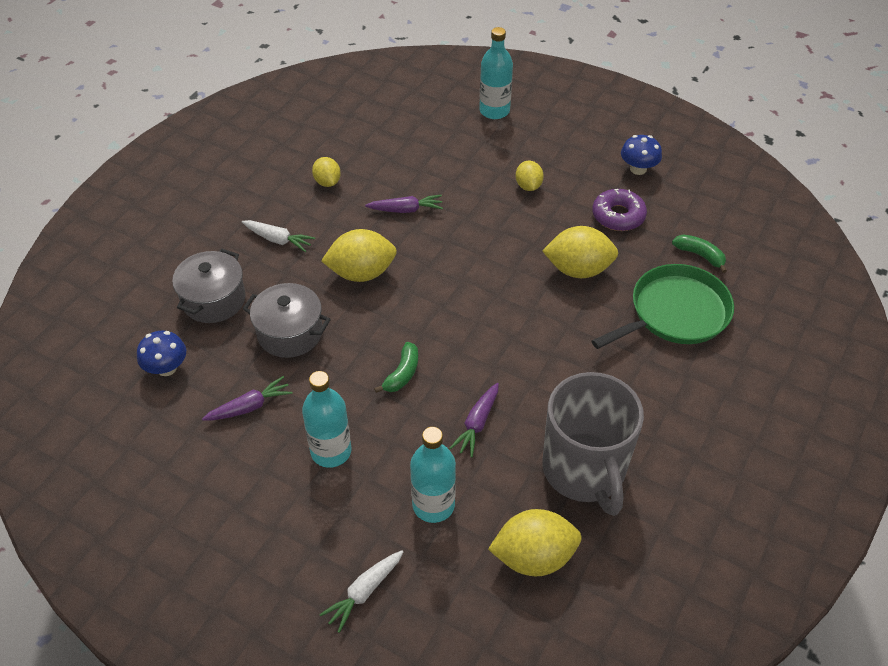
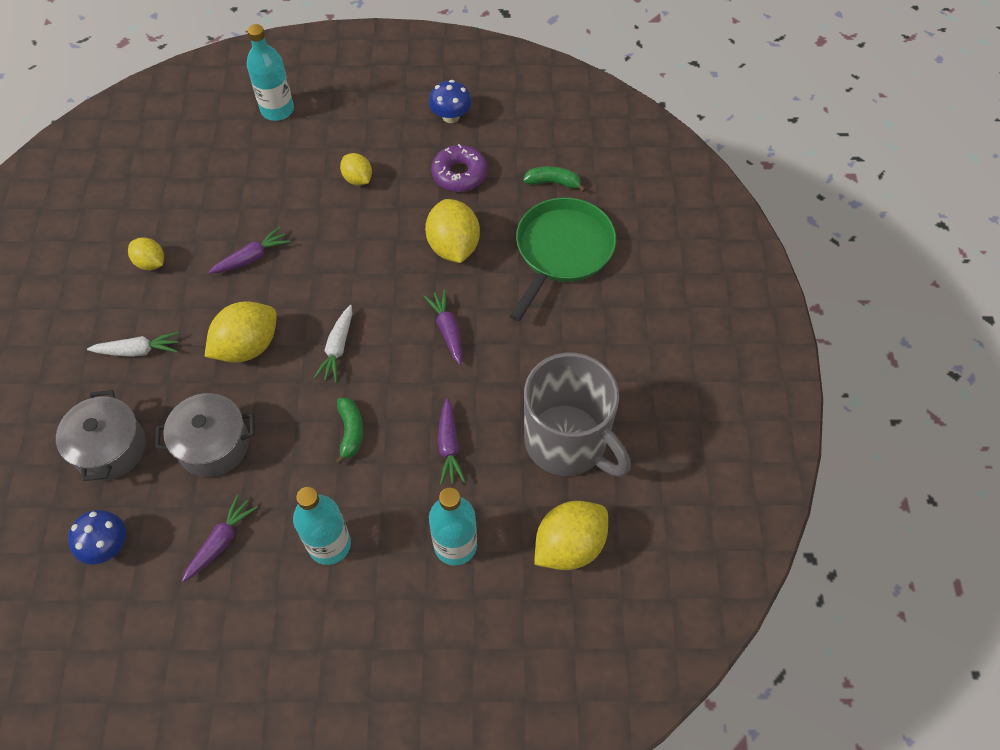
camera: 30 degrees left, 10 degrees up
white carrot [319,550,403,633] -> white carrot moved to [314,305,352,383]
yellow lemon [542,226,618,278] -> yellow lemon turned 75 degrees counterclockwise [425,199,480,263]
none -> purple carrot [423,289,462,365]

